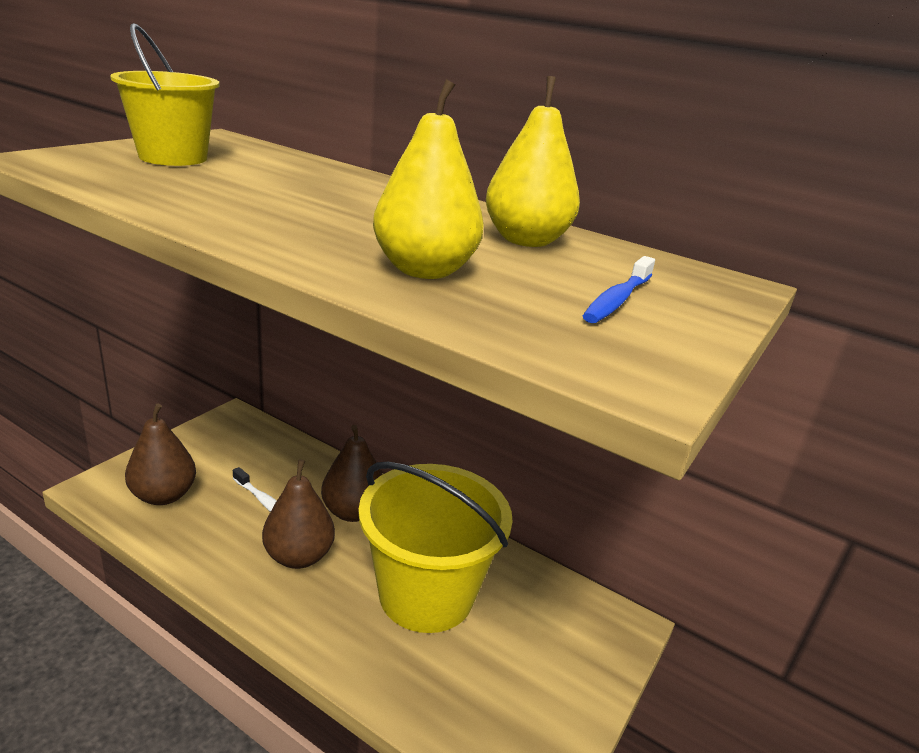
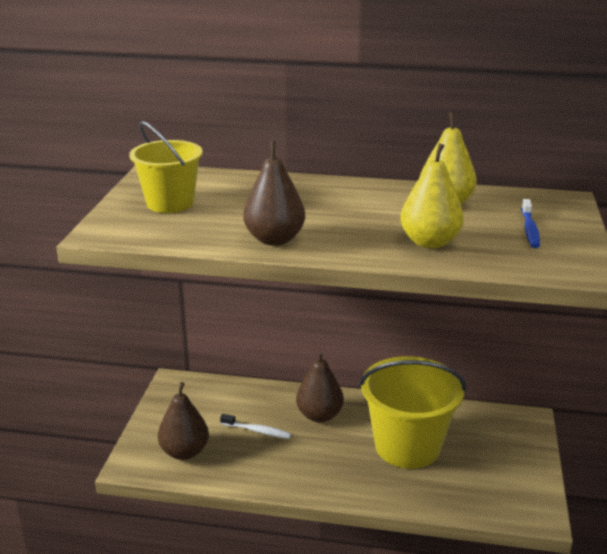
camera: 20 degrees left, 0 degrees up
brown pear [262,459,335,569] -> brown pear moved to [243,141,305,246]

